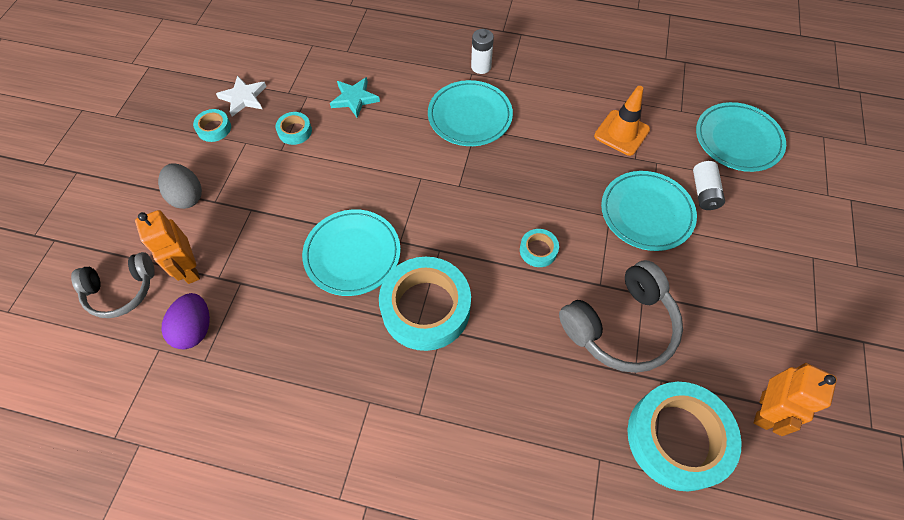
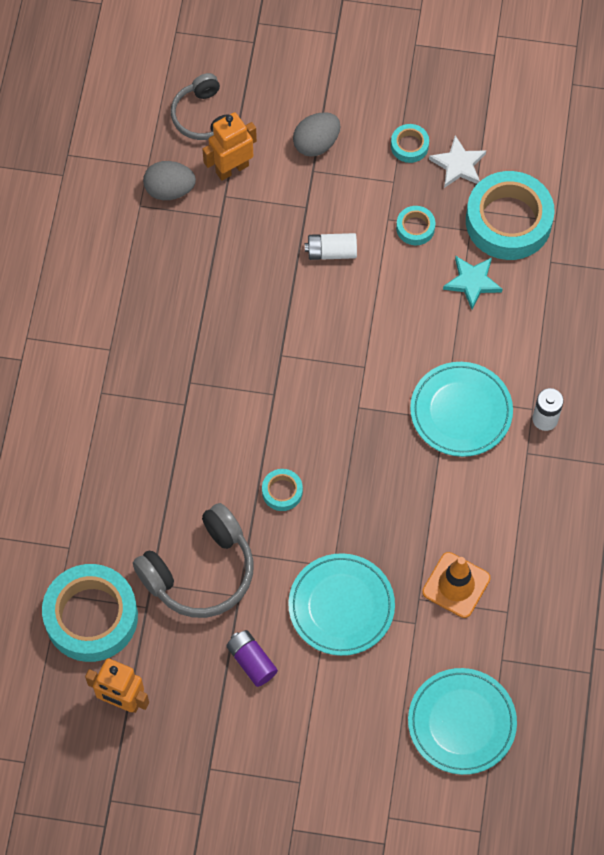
camera: 85 degrees right, 5 degrees up
purple egg [161,293,210,349] -> grey egg [143,161,196,200]
turquoise plate [302,209,401,296] -> none
turquoise tape [379,257,471,351] -> turquoise tape moved to [466,171,555,260]
grey headphones [559,260,683,373] -> grey headphones turned 90 degrees counterclockwise [133,503,254,618]
white battery [693,161,725,210] -> white battery moved to [305,233,357,260]
none -> purple battery [226,630,278,687]

